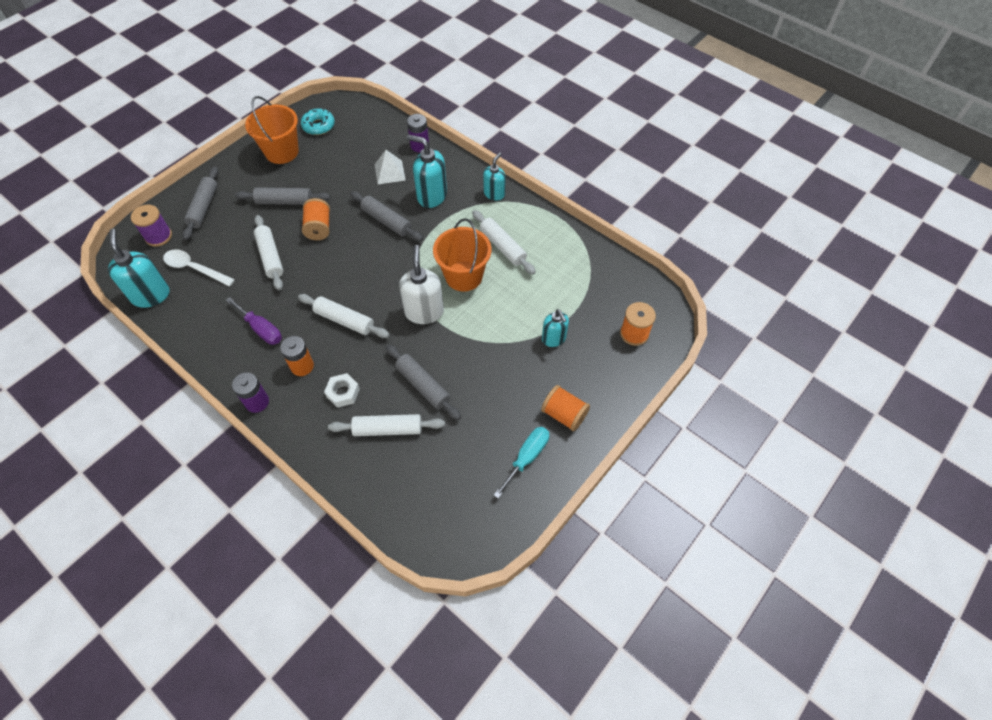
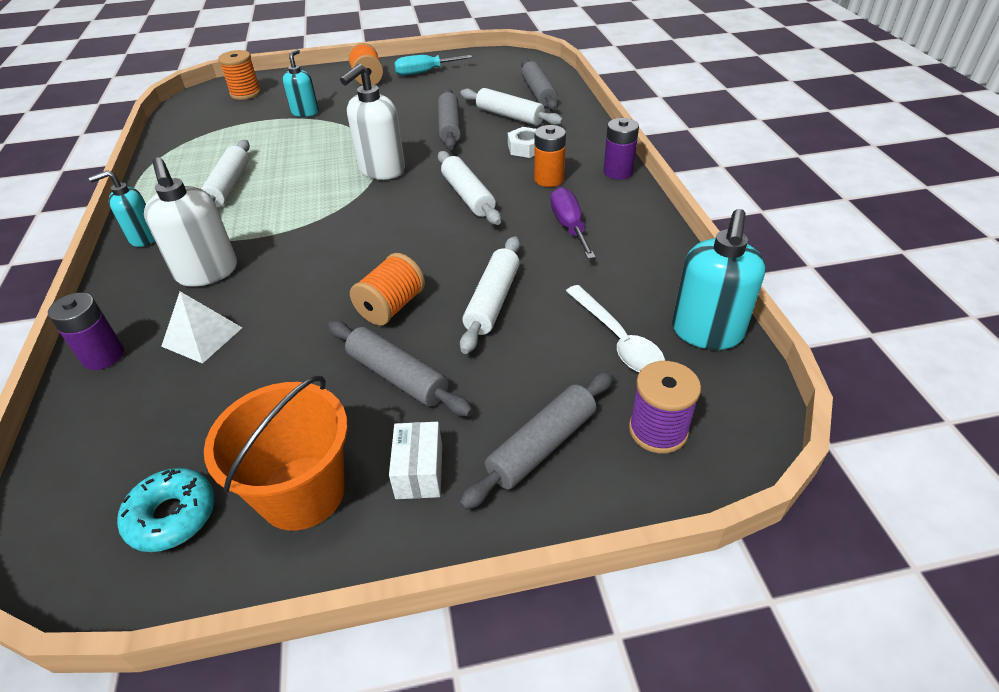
camera: 140 degrees left, 15 degrees down
grey rolling pin [350,191,423,241] -> grey rolling pin moved to [521,59,558,111]
turquoise soap dispenser [407,135,447,208] -> white soap dispenser [144,157,237,287]
orange bucket [433,218,491,291] -> none
none -> white box [389,422,442,499]

